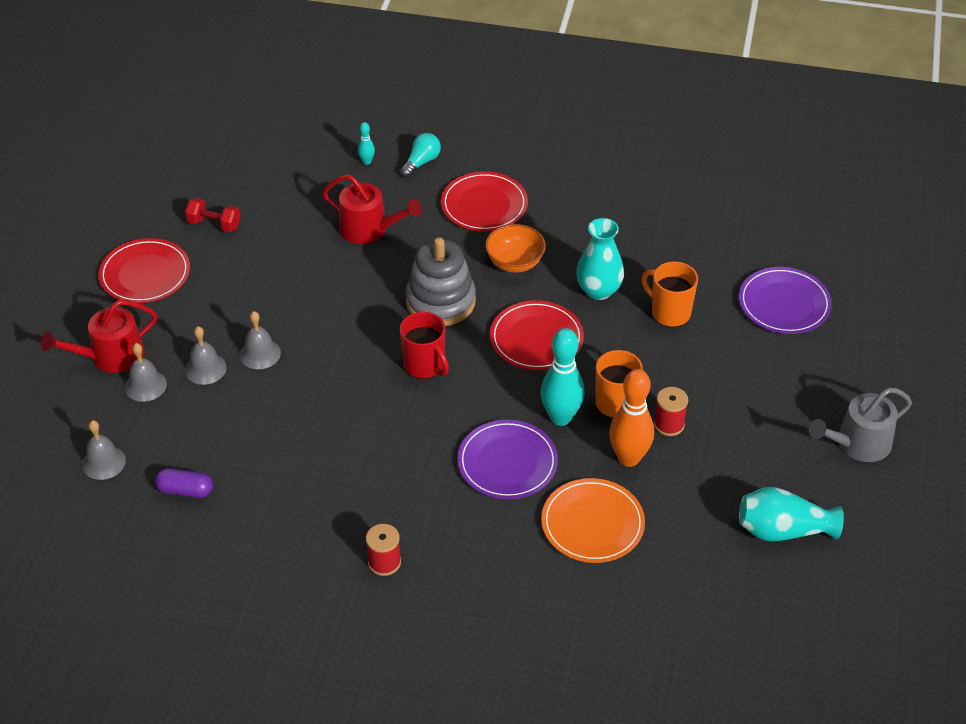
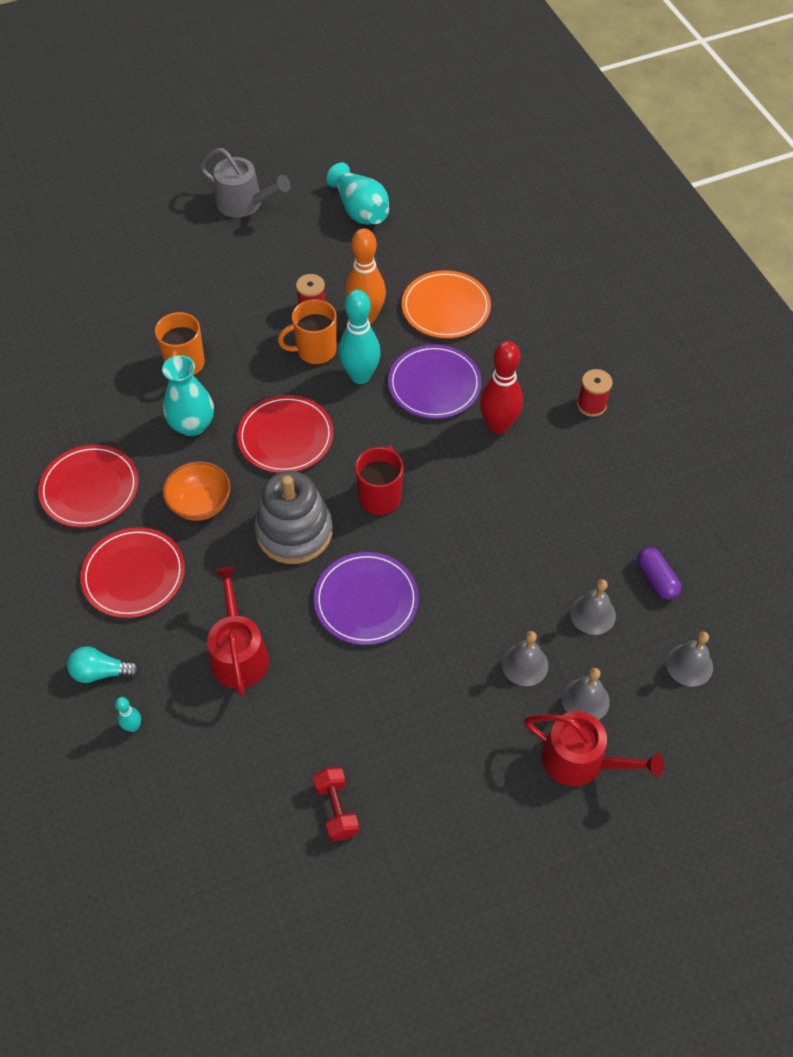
camera: 125 degrees left, 10 degrees up
red plate [98,238,190,303] -> red plate moved to [38,445,138,528]
grey bell [240,311,281,369] -> grey bell moved to [570,579,616,635]
purple plate [739,267,832,334] -> purple plate moved to [314,552,419,645]
none -> red bowling pin [480,341,523,434]

